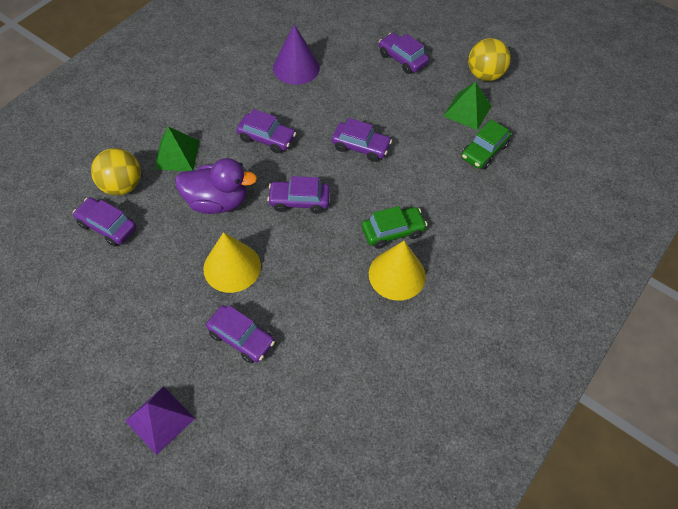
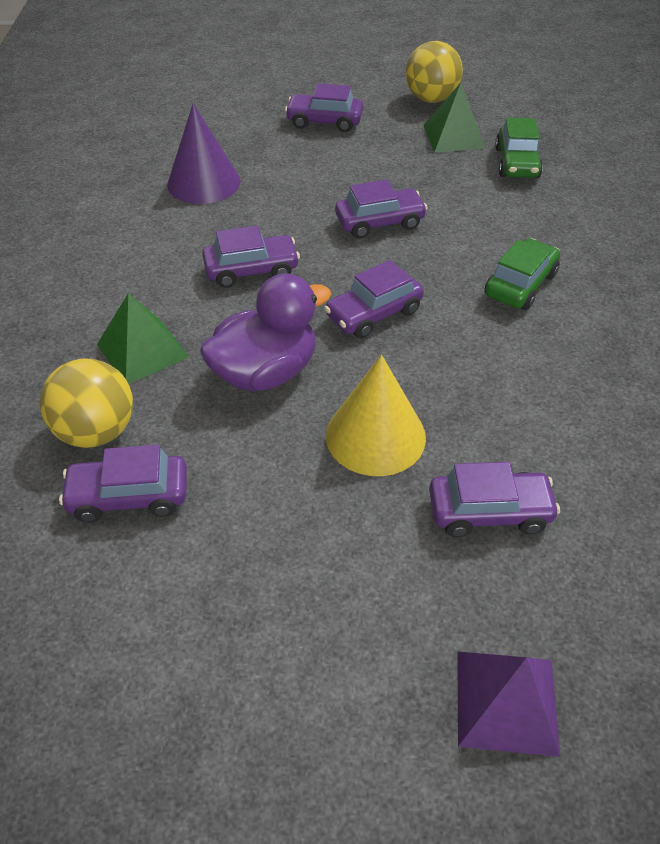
camera: 35 degrees left, 10 degrees down
yellow cone [369,241,426,301] -> none

